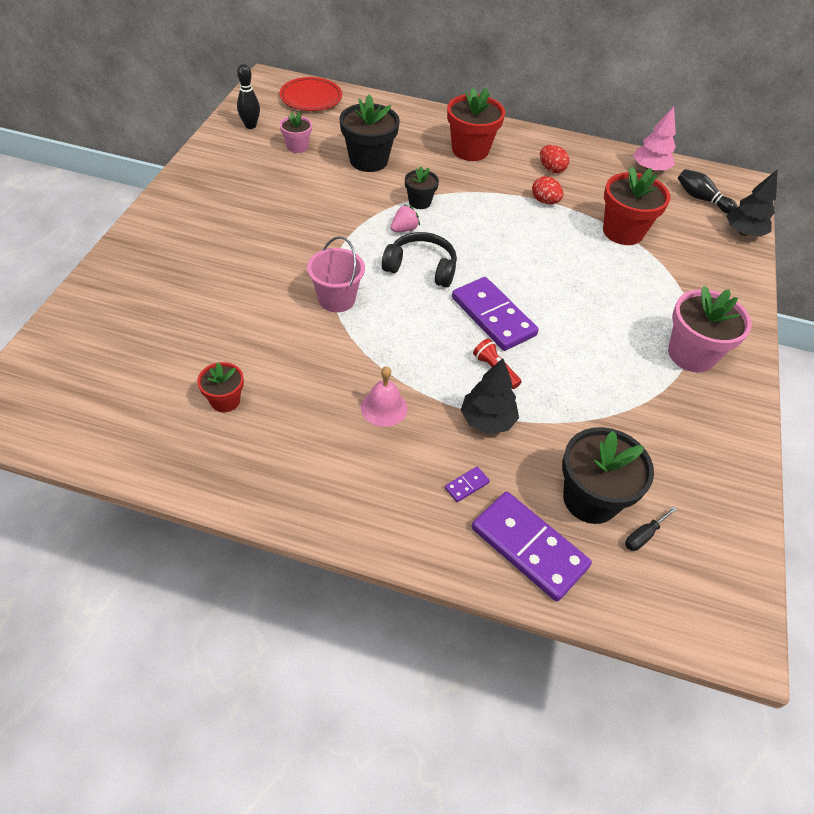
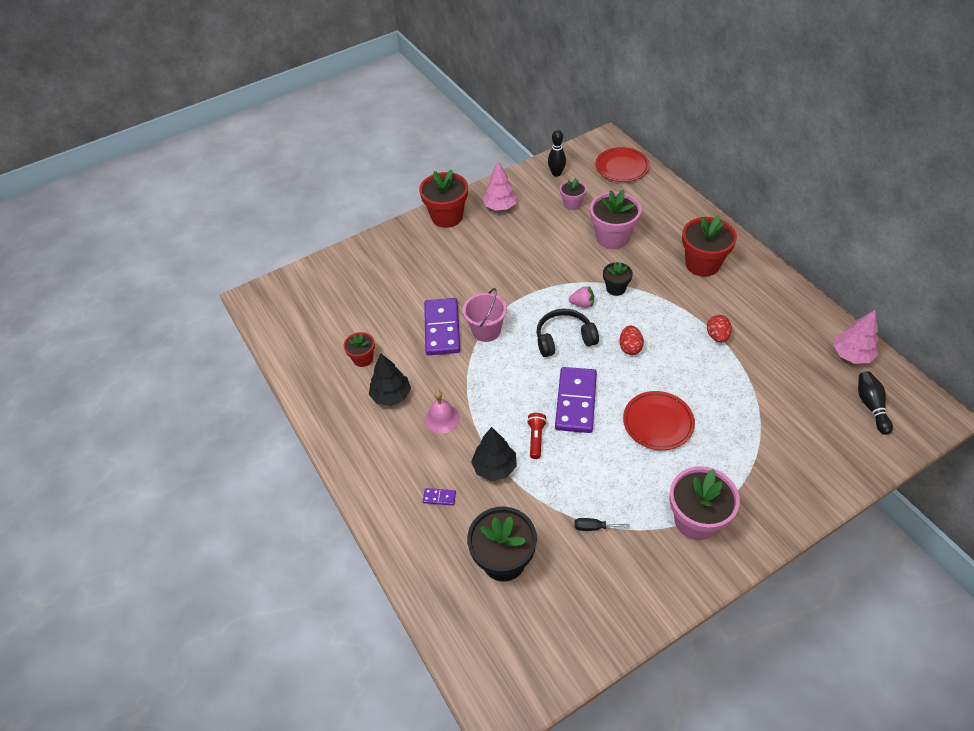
camera: 50 degrees right, 0 degrees up
black flower pot [339,94,400,172] -> pink flower pot [590,190,642,249]
black headphones [382,232,457,287] -> black headphones turned 75 degrees counterclockwise [536,309,599,357]
purple domino [472,492,592,602] -> purple domino moved to [424,298,460,355]
red egg [540,145,569,173] -> red egg moved to [619,326,644,355]
red flower pot [603,167,670,245] -> red flower pot moved to [419,169,468,228]
black screwdriver [625,506,677,551] -> black screwdriver moved to [575,518,630,531]
black tree [726,169,778,237] -> black tree moved to [369,353,411,406]
none -> pink tree [482,161,517,211]
none -> red plate [623,391,695,450]

